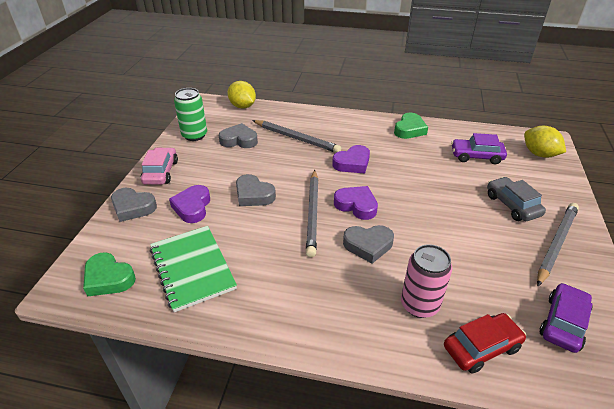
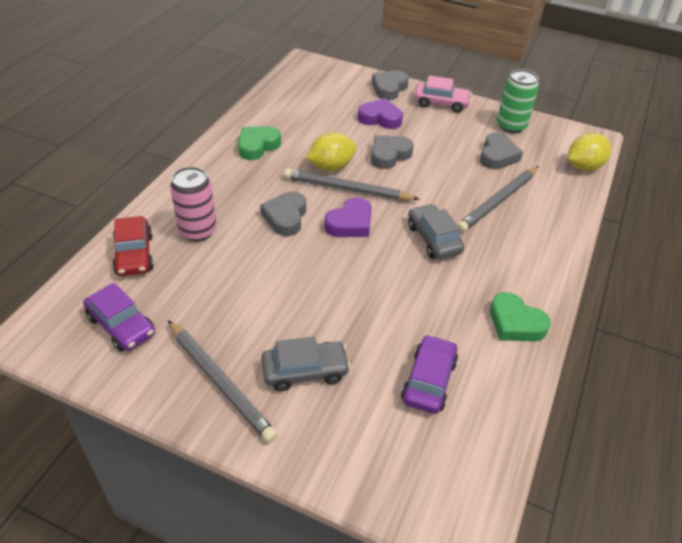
camera: 100 degrees right, 5 degrees up
green heart [83,252,136,297] -> green heart moved to [238,126,281,160]
green notebook [150,226,237,312] -> none
purple heart [332,145,370,173] -> grey car [408,204,464,259]
yellow lemon [524,126,566,158] -> yellow lemon moved to [306,132,356,171]

